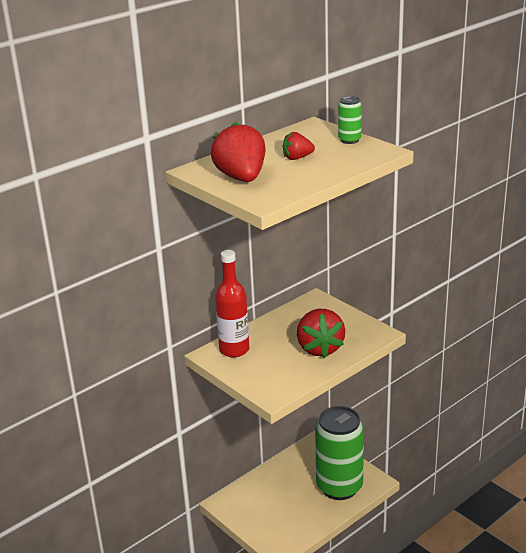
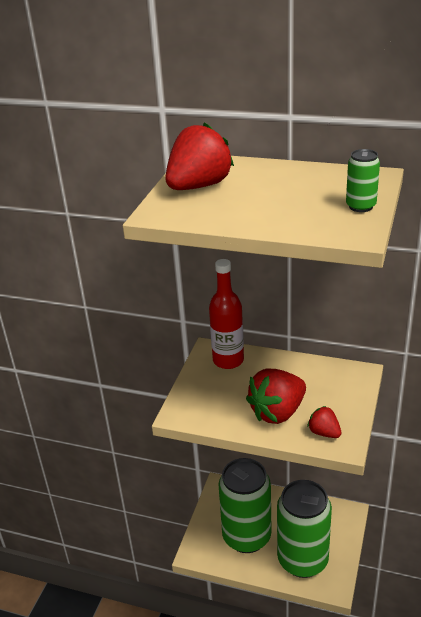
camera: 60 degrees right, 5 degrees up
red strawberry [283,132,315,160] -> red strawberry moved to [307,406,342,438]
none -> green can [218,458,272,553]

